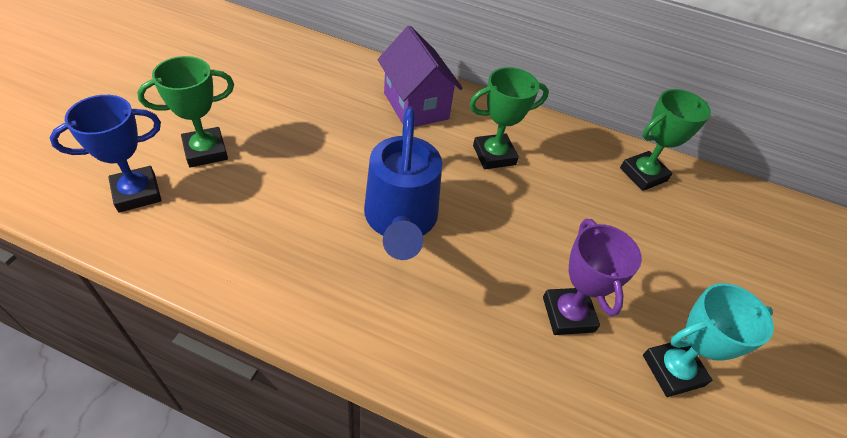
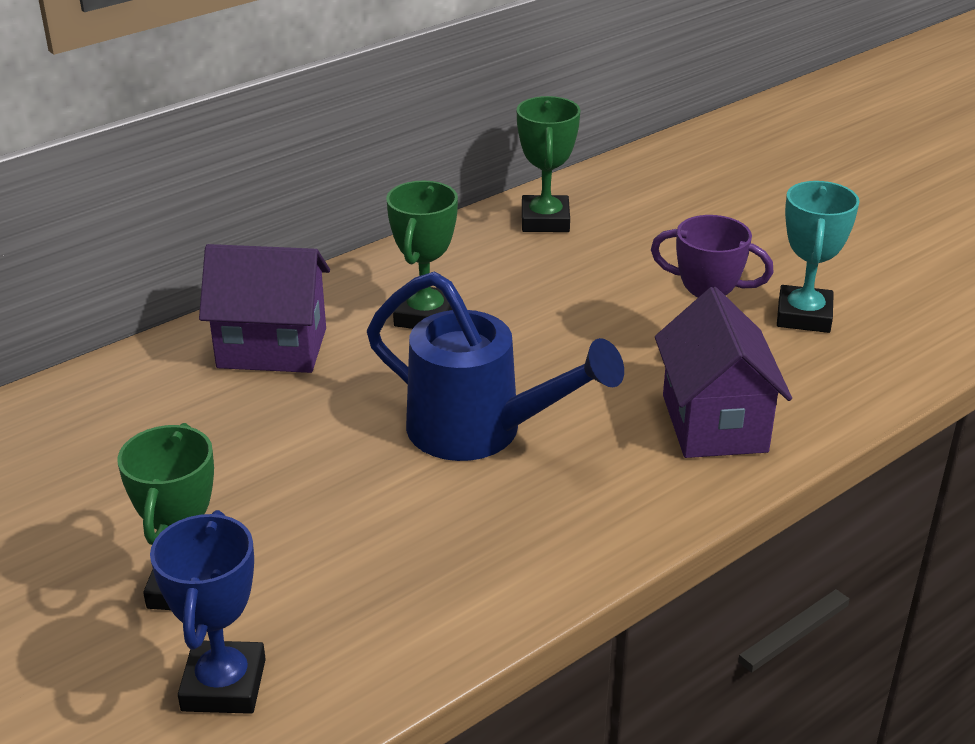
camera: 55 degrees left, 15 degrees down
none -> purple house [655,287,792,458]

